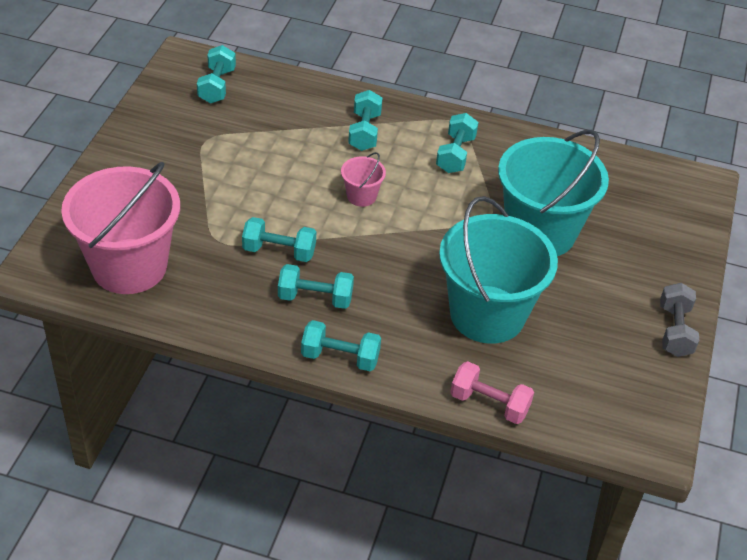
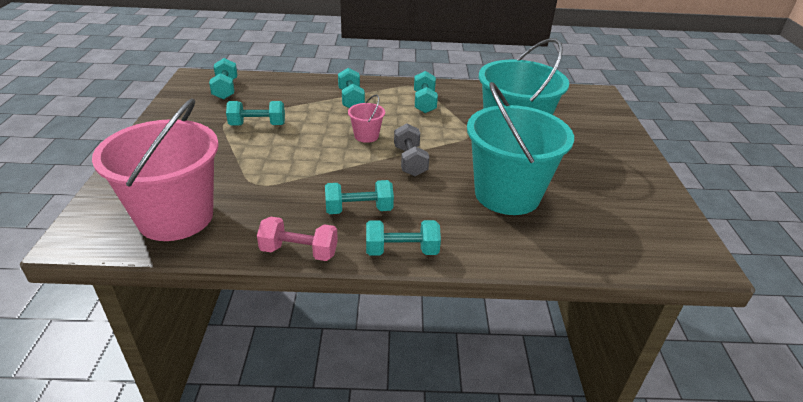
camera: 15 degrees left, 10 degrees down
turquoise dumbbell [242,217,316,262] -> turquoise dumbbell moved to [226,101,285,125]
pink dumbbell [450,361,534,424] -> pink dumbbell moved to [257,217,338,261]
grey dumbbell [660,283,699,357] -> grey dumbbell moved to [394,123,429,176]

